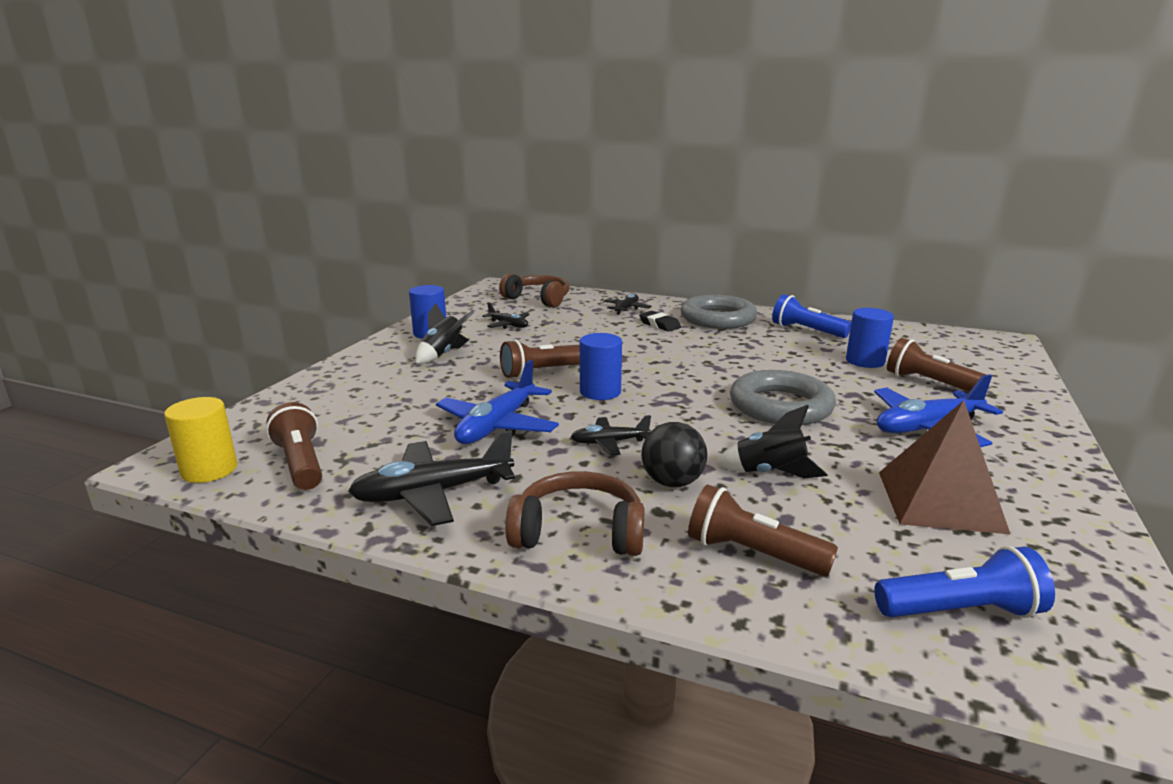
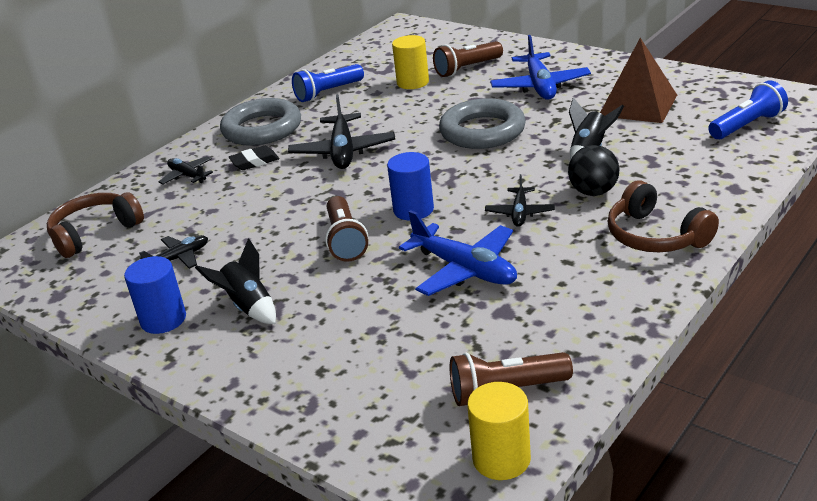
camera: 70 degrees left, 10 degrees up
black plane [348,430,515,526] -> black plane moved to [288,94,395,169]
brown headphones [505,471,645,556] -> brown headphones turned 60 degrees counterclockwise [608,180,719,252]
brown flashlight [688,484,838,576] -> none
blue cylinder [846,308,894,368] -> yellow cylinder [392,35,429,89]
blue flashlight [874,546,1055,618] -> blue flashlight turned 45 degrees clockwise [708,81,788,139]

